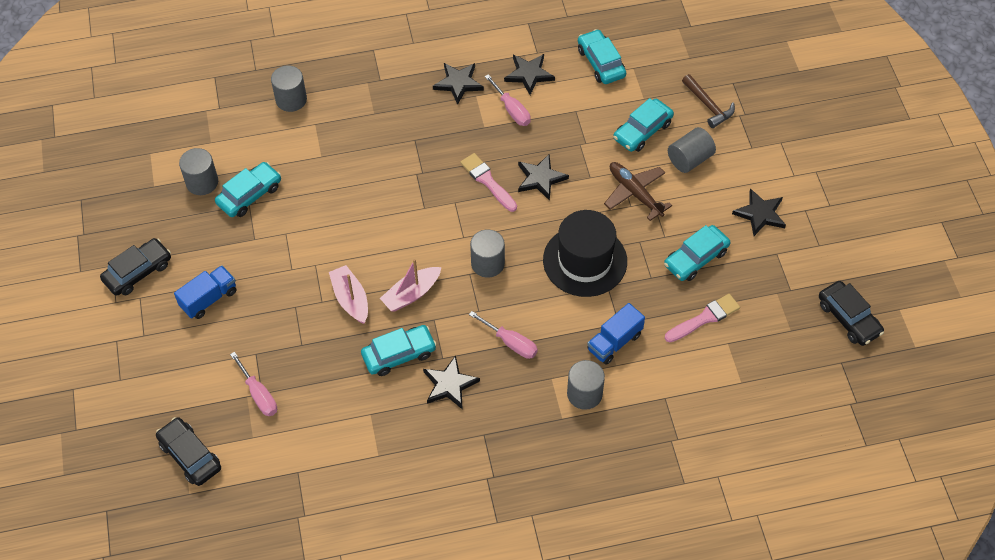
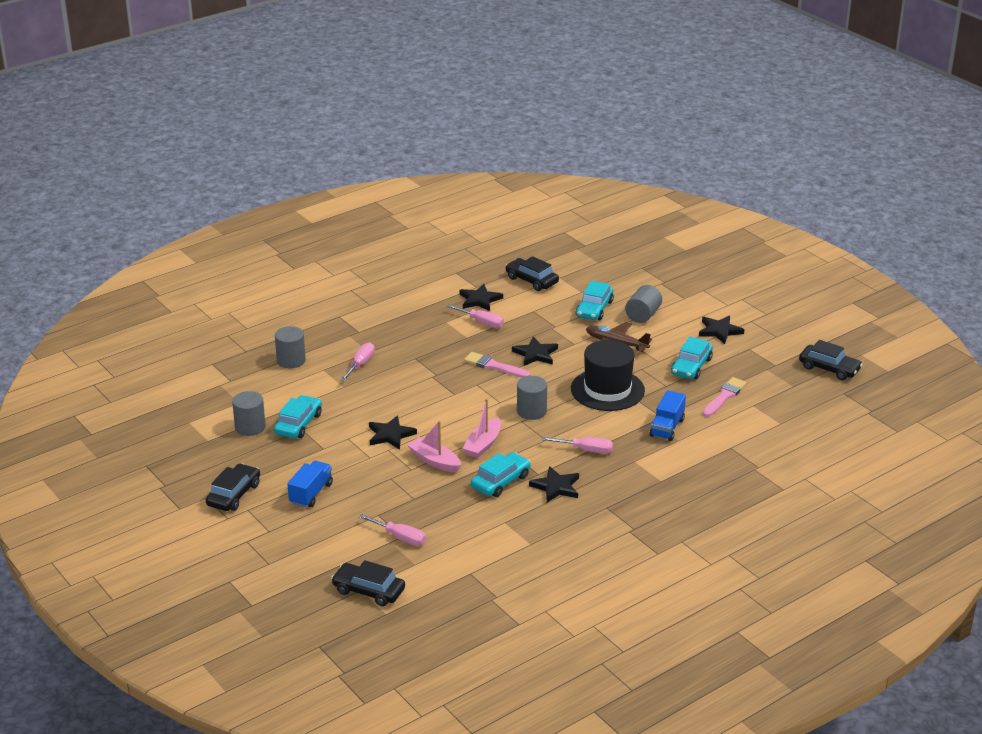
camera: 25 degrees left, 25 degrees down
black star [433,63,484,105] -> black star moved to [369,416,417,450]
grey cylinder [567,360,605,410] -> none
turquoise car [578,29,626,84] -> black car [505,256,559,291]
brown hammer [682,74,735,128] -> none
none -> pink screwdriver [340,342,375,381]

